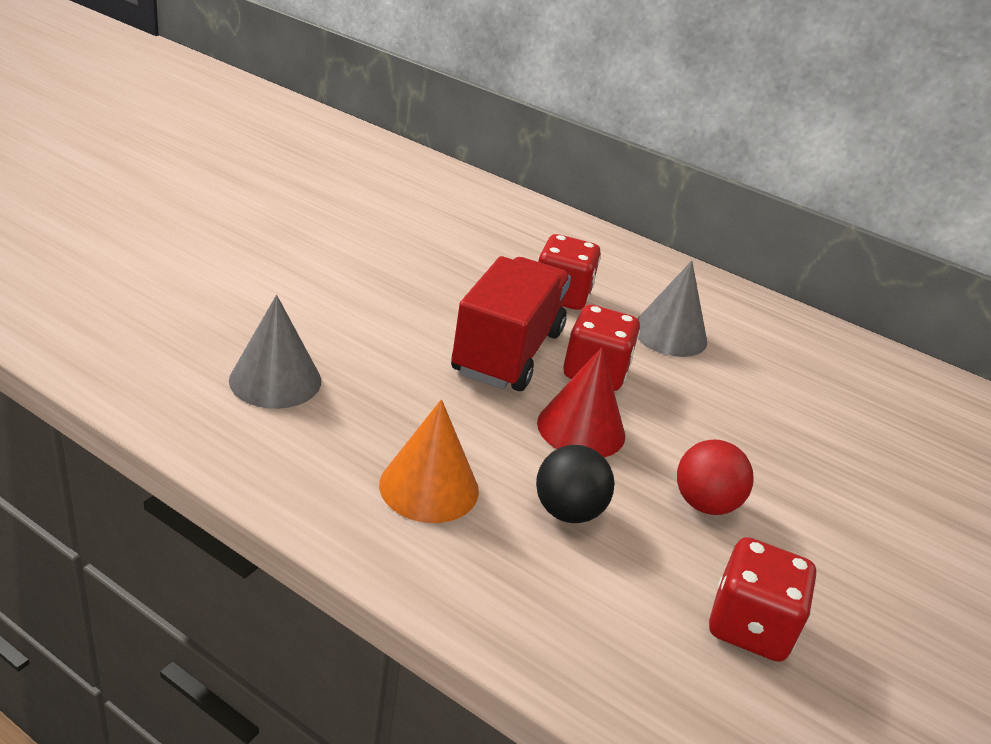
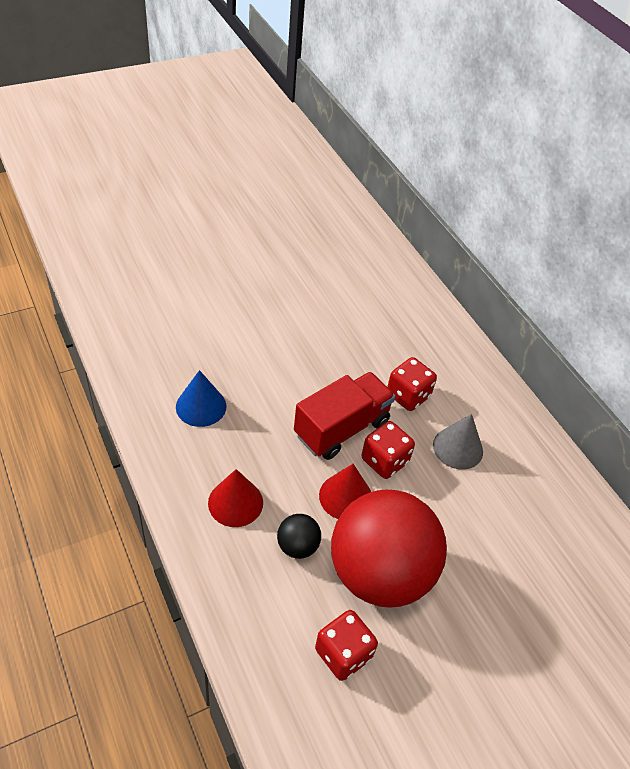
camera: 30 degrees right, 15 degrees up
grey cone [229,295,321,409] -> blue cone [176,370,226,427]
orange cone [379,399,479,523] -> red cone [208,469,263,527]
red ball [677,440,754,515] -> red ball [331,490,447,608], size x2.48

